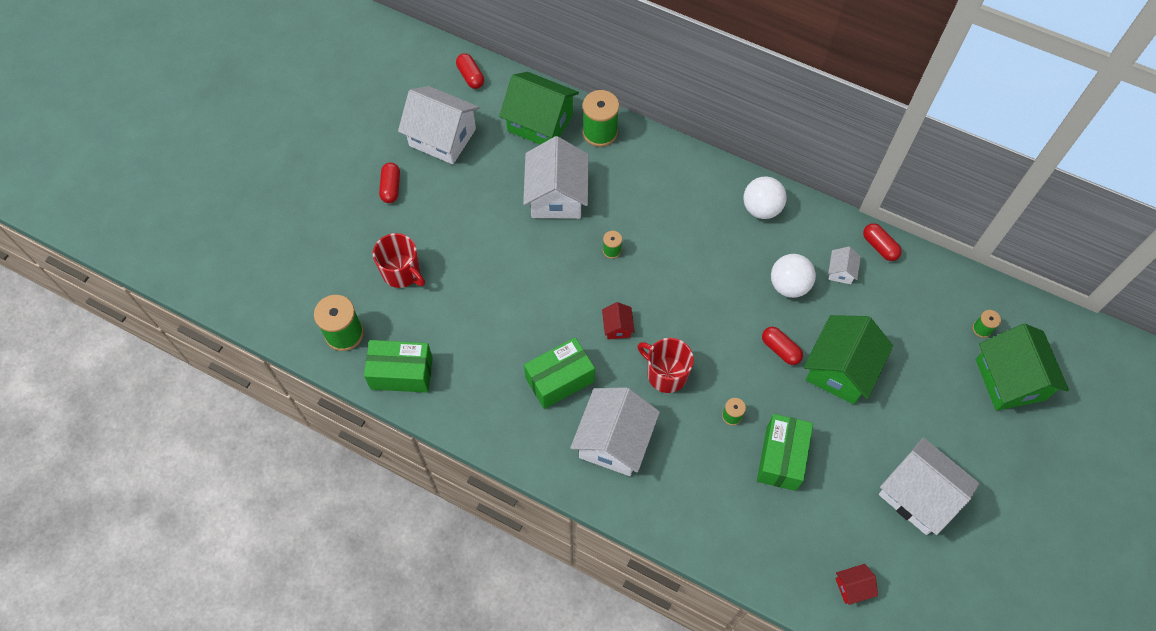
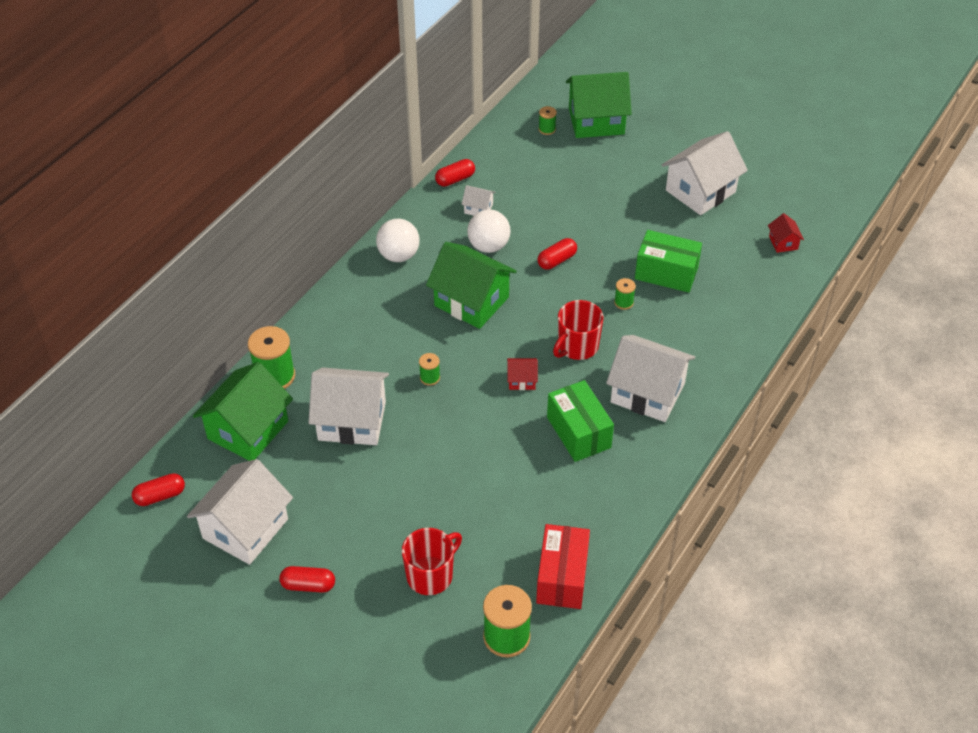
camera: 85 degrees left, 15 degrees down
green box [364,340,433,393] -> red box [536,524,590,609]
green house [804,315,893,404] -> green house moved to [426,242,517,329]

